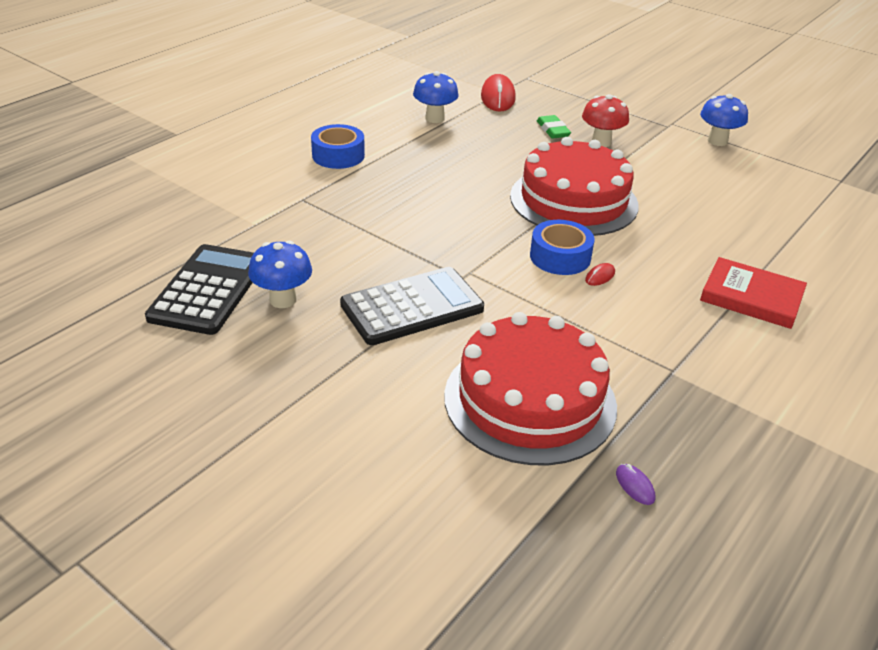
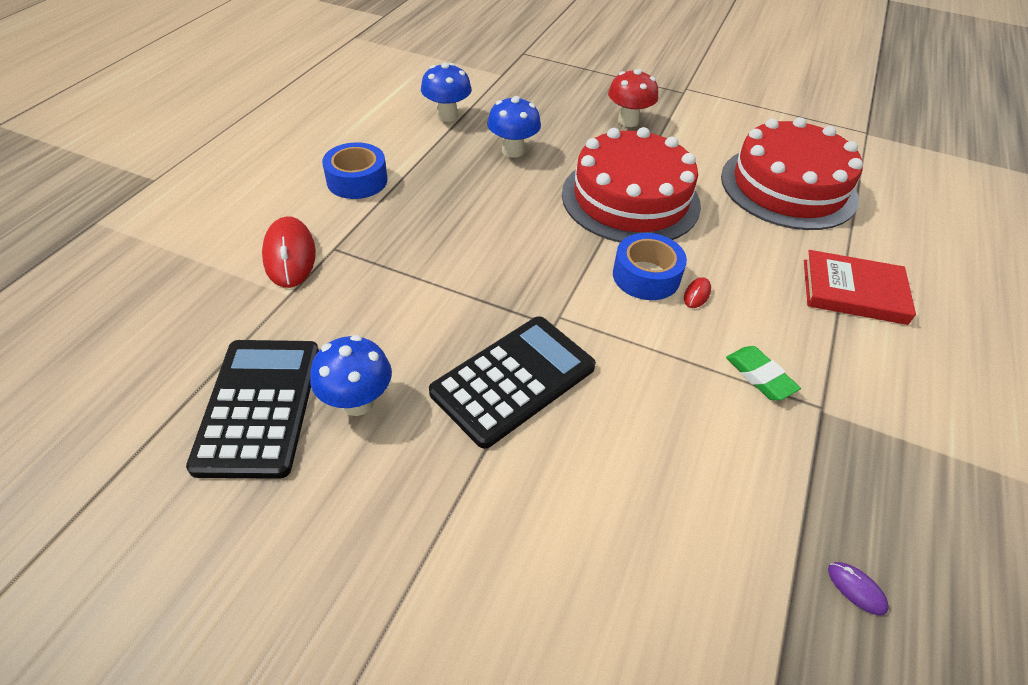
camera: 15 degrees left, 10 degrees up
red cake [444,312,617,465] -> red cake moved to [721,117,863,230]
red mouse [481,74,516,112] -> red mouse moved to [262,216,316,288]
green eraser [537,115,571,139] -> green eraser moved to [726,346,801,400]
blue mushroom [700,94,748,146] -> blue mushroom moved to [487,96,541,158]

